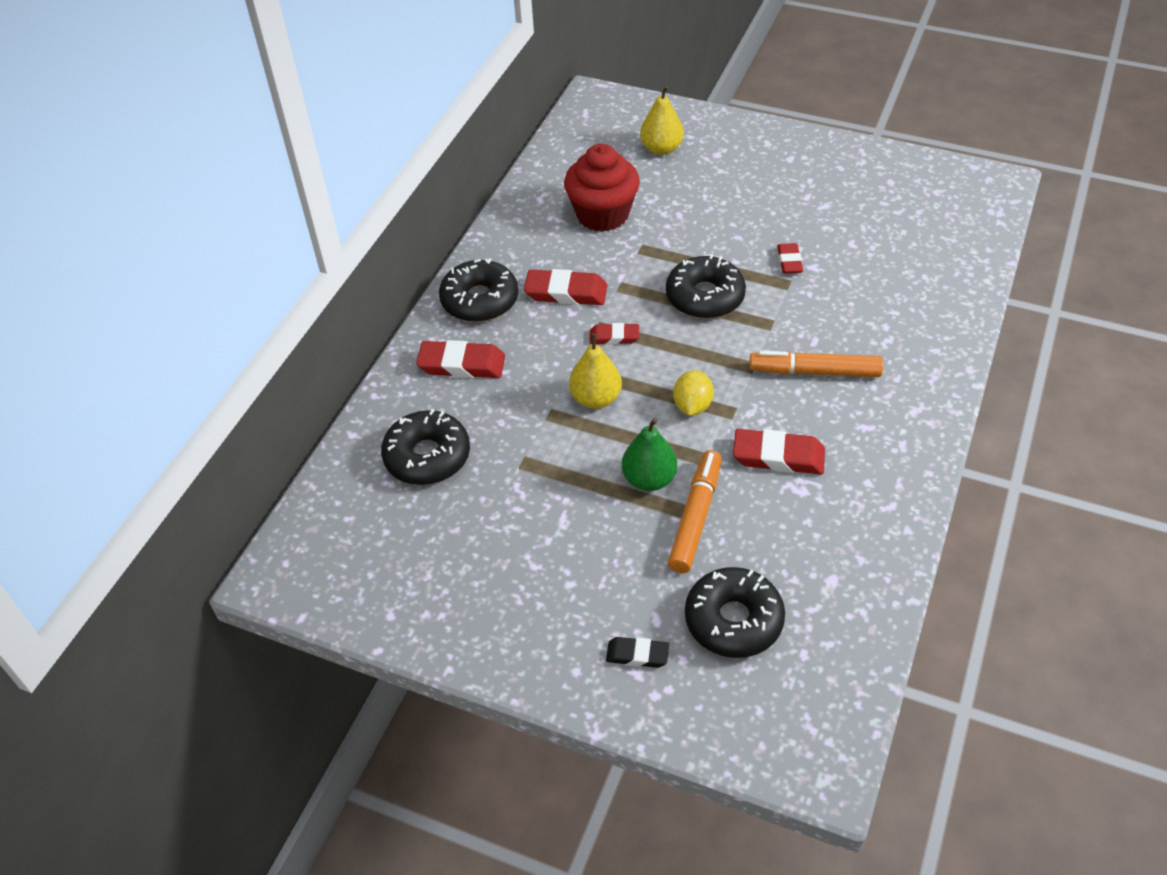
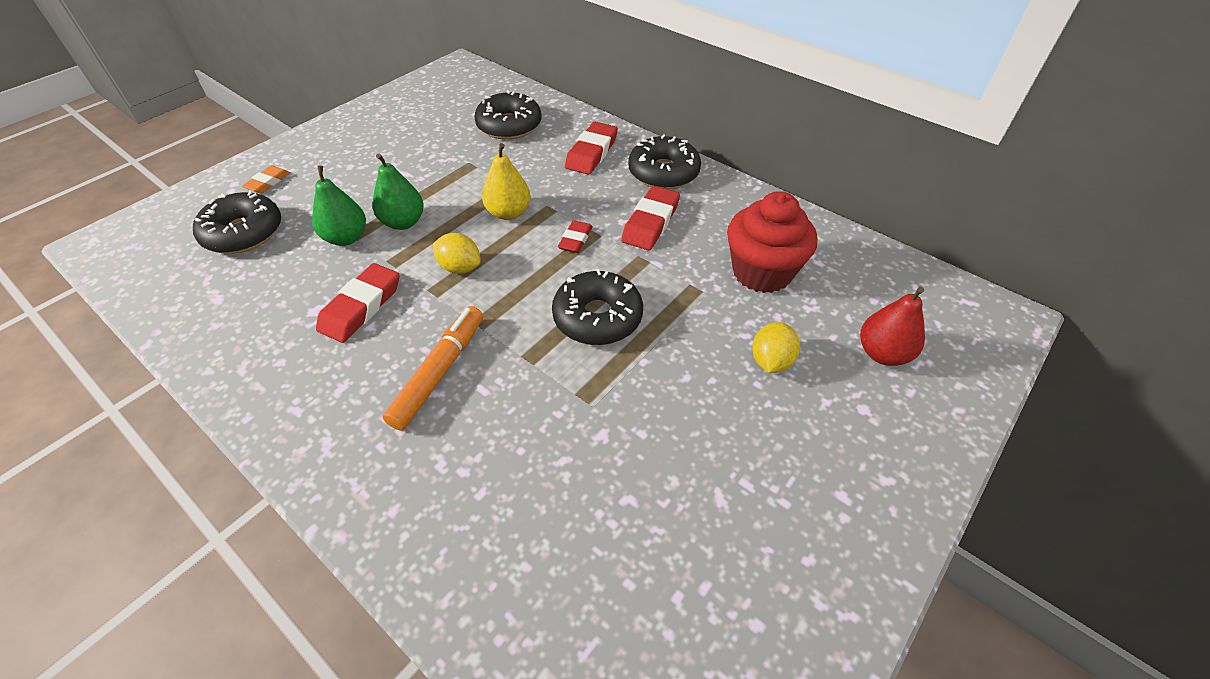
camera: 105 degrees right, 0 degrees up
black eraser [606,637,669,668] -> orange eraser [242,165,290,193]
yellow pear [640,86,684,155] -> red pear [860,287,925,366]
orange marker [668,450,722,573] -> green pear [312,165,366,246]
red eraser [777,243,803,273] -> none
none -> yellow lemon [752,322,800,373]

